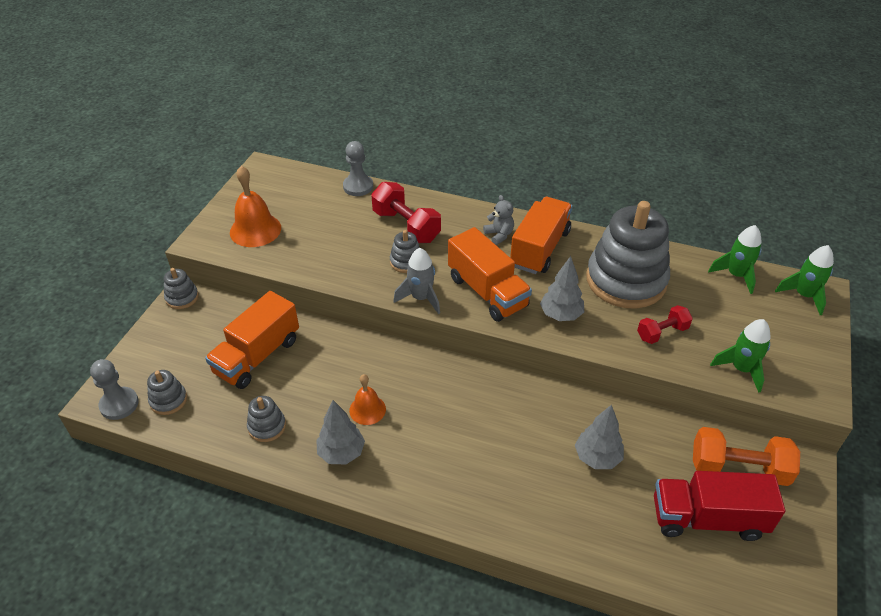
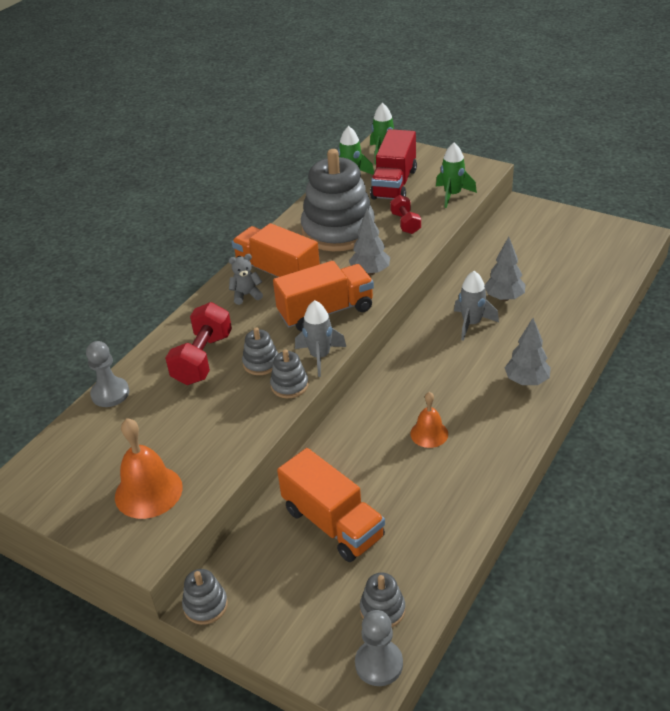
camera: 75 degrees left, 5 degrees down
grey stacking toy [247,396,286,442] -> grey stacking toy moved to [270,349,309,398]
grey tree [316,400,365,464] -> grey tree moved to [505,318,551,385]
red dumbbell [371,182,441,243] -> red dumbbell turned 45 degrees counterclockwise [165,302,232,385]
red truck [654,471,785,541] -> red truck moved to [370,129,417,199]
orange dumbbell [693,427,800,486] -> none
none -> grey rocket [454,271,499,341]

